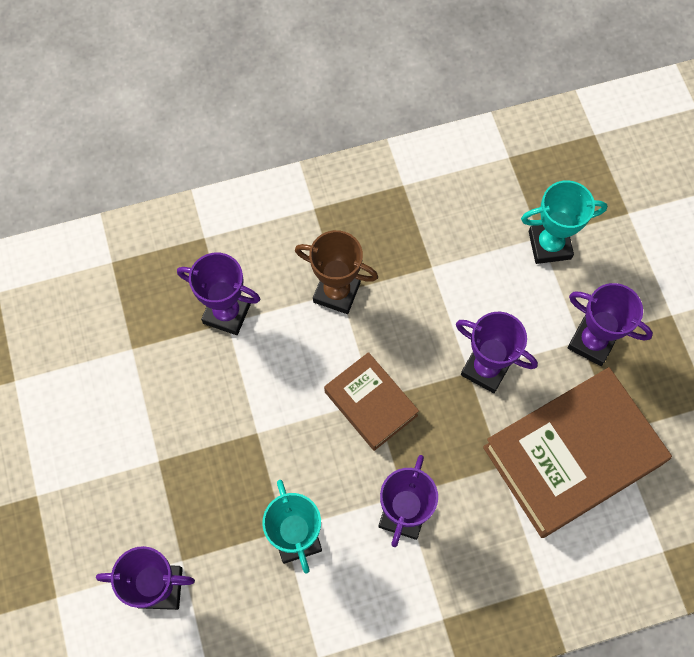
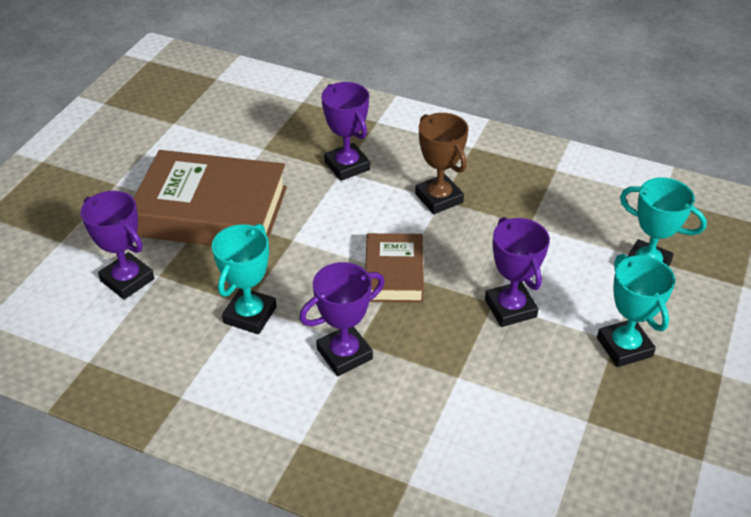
camera: 40 degrees right, 25 degrees down
brown book [483,367,672,538] -> brown book moved to [134,150,287,246]
purple trophy [567,283,653,366] -> turquoise trophy [597,254,675,367]

